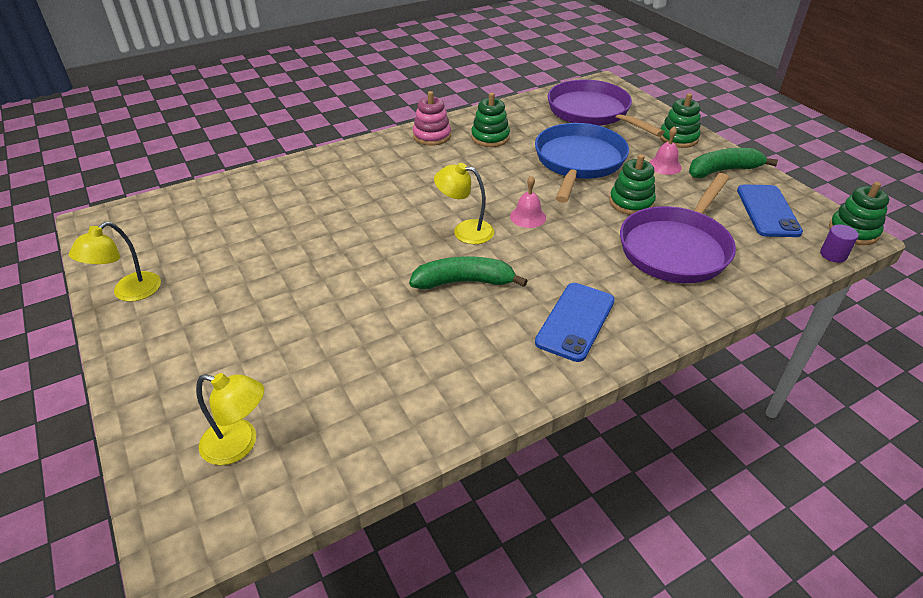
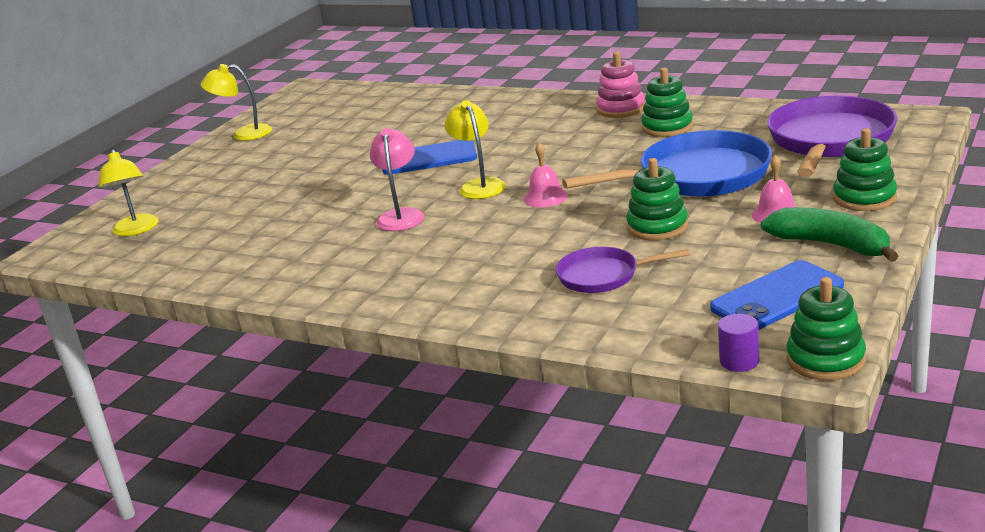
camera: 60 degrees right, 15 degrees down
green banana [409,256,527,289] -> pink lamp [370,128,425,231]
blue phone [535,283,615,362] -> blue phone moved to [382,140,477,175]
purple pan [620,173,736,283] -> purple pan [556,247,690,293], size x0.54

